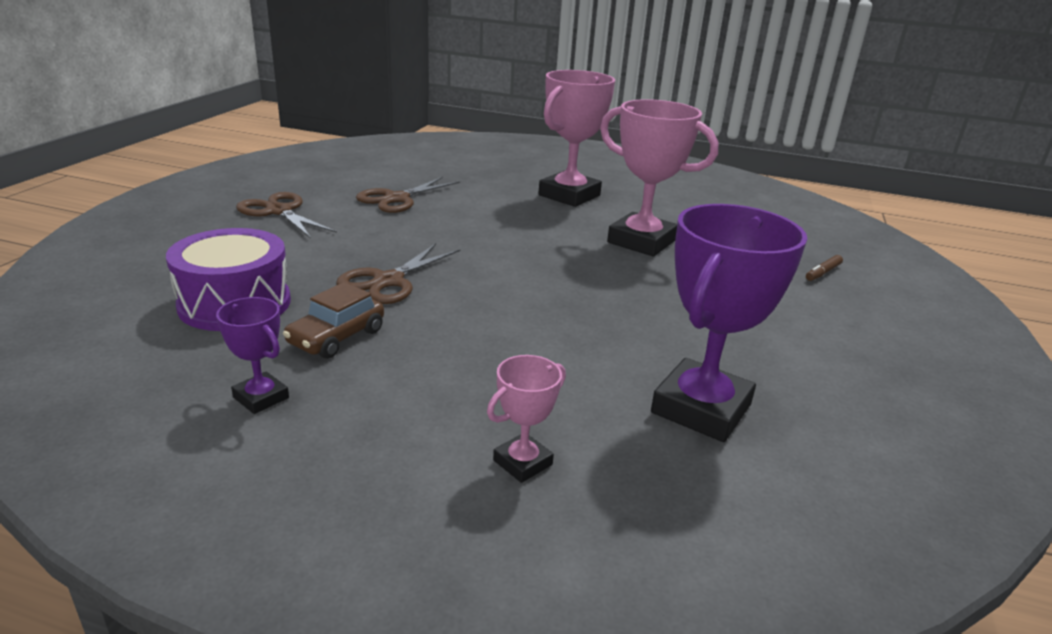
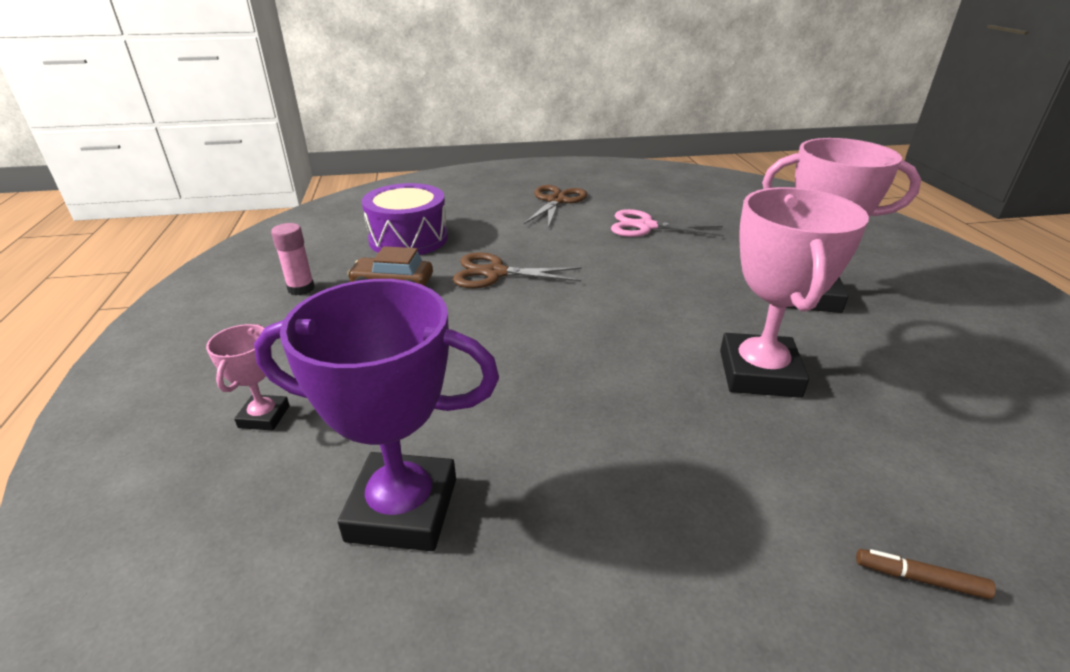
camera: 65 degrees right, 5 degrees up
purple trophy [216,297,289,414] -> pink glue stick [271,223,315,296]
brown scissors [356,177,460,213] -> pink scissors [611,209,724,237]
pink trophy [487,355,566,483] -> pink trophy turned 75 degrees clockwise [206,324,290,431]

